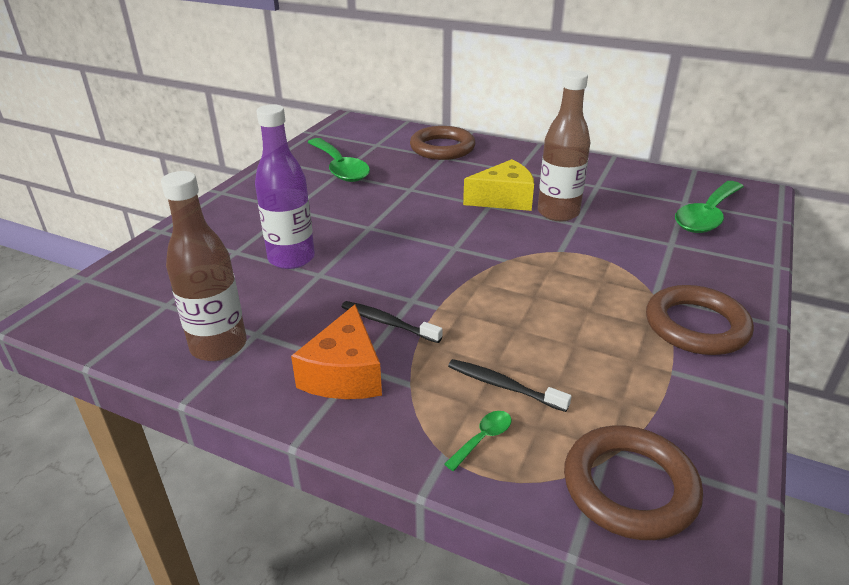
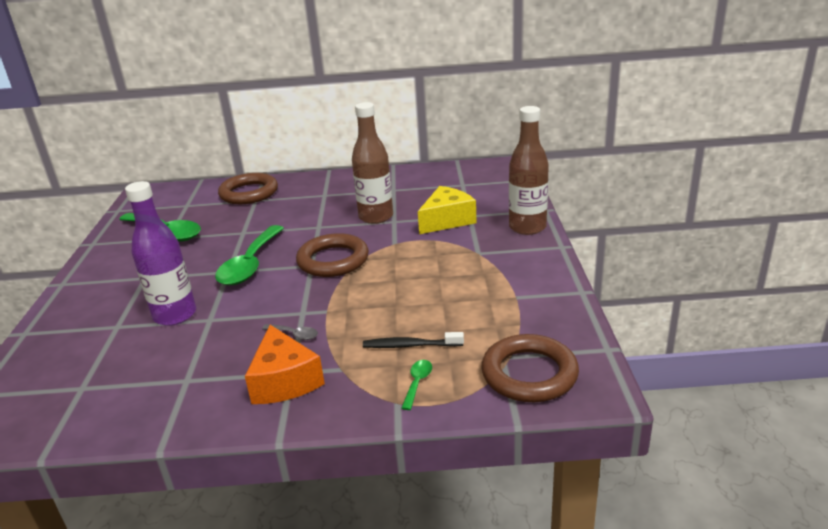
camera: 25 degrees left, 5 degrees down
brown bottle [161,171,247,361] -> brown bottle moved to [509,106,549,235]
black toothbrush [342,301,442,343] -> grey spoon [262,324,318,340]
yellow cheese [463,159,534,211] -> yellow cheese moved to [418,186,477,234]
brown ring [646,285,754,355] -> brown ring moved to [296,233,369,277]
green spoon [675,181,744,233] -> green spoon moved to [215,225,284,285]

